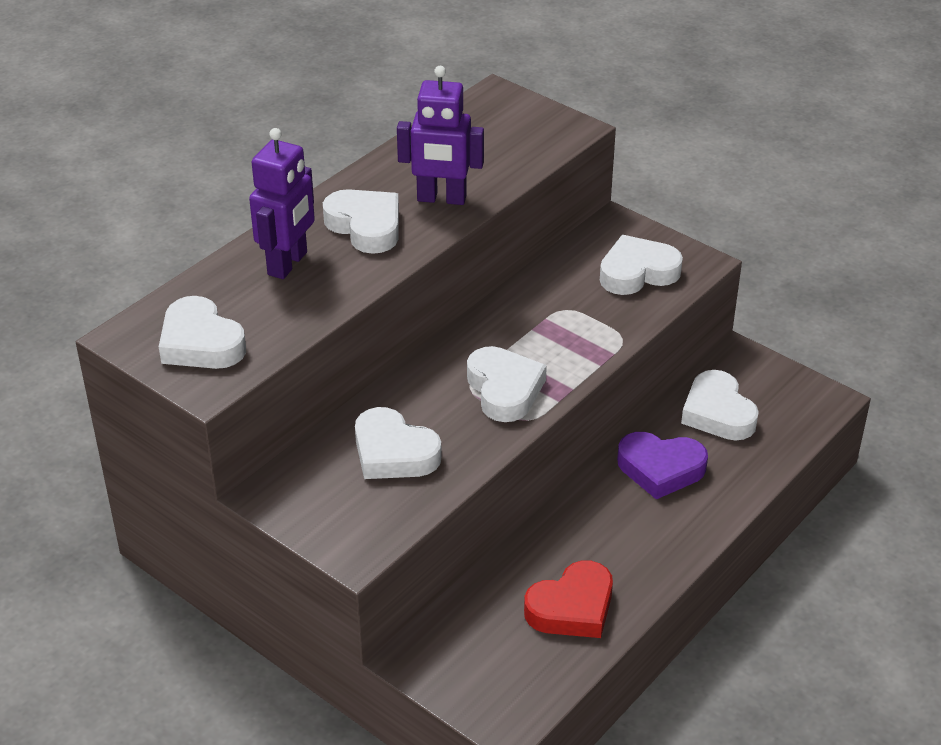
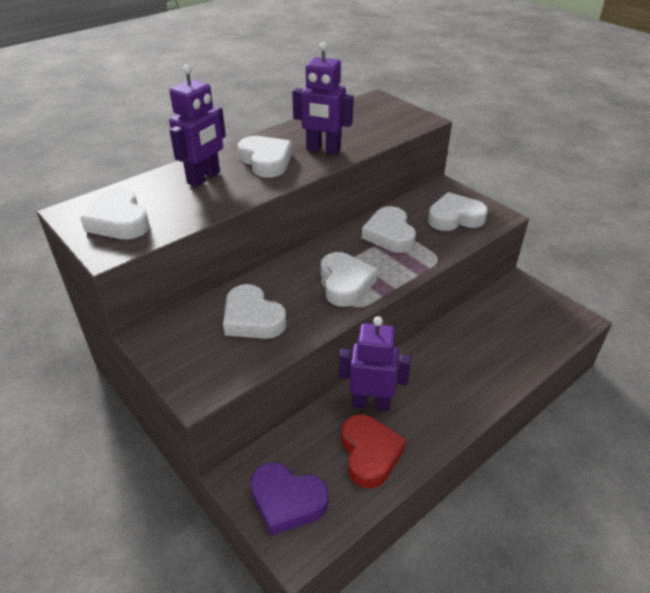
camera: 10 degrees right, 0 degrees up
red heart [524,560,613,638] -> red heart turned 75 degrees counterclockwise [342,414,406,488]
purple heart [617,432,708,499] -> purple heart moved to [250,462,329,536]
white heart [681,370,759,440] -> white heart moved to [362,206,416,252]
none -> purple robot [339,316,411,411]

